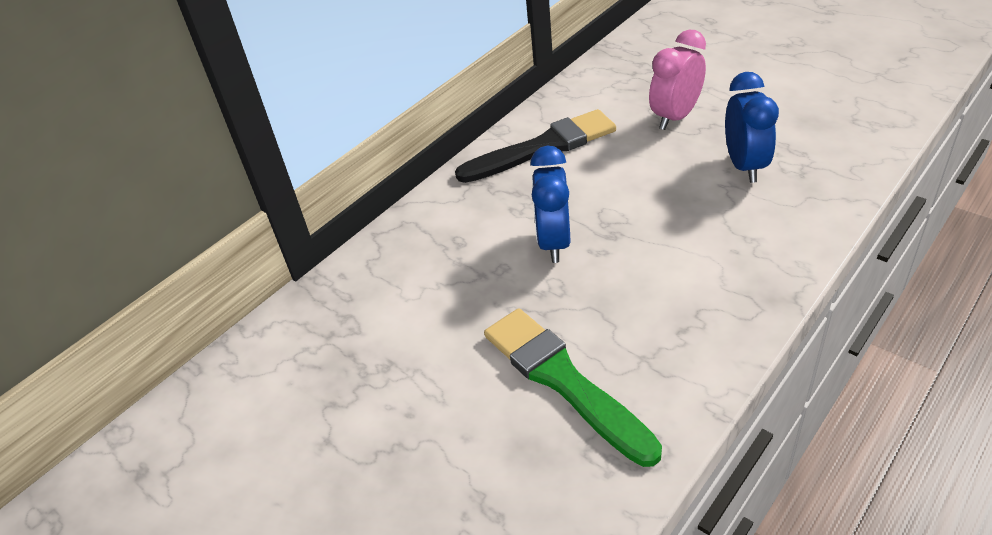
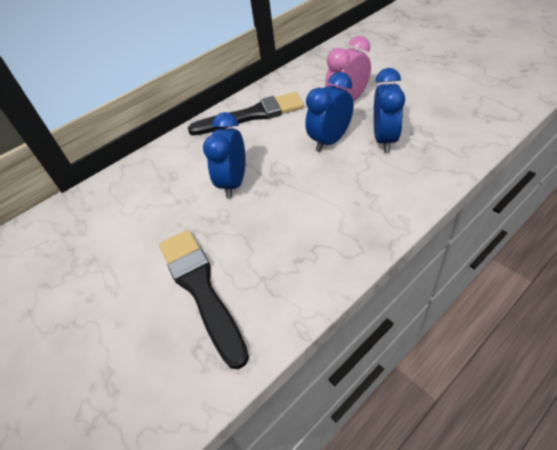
camera: 10 degrees right, 5 degrees up
green brush [484,308,662,467] -> black brush [159,230,249,369]
none -> blue clock [305,72,354,152]

